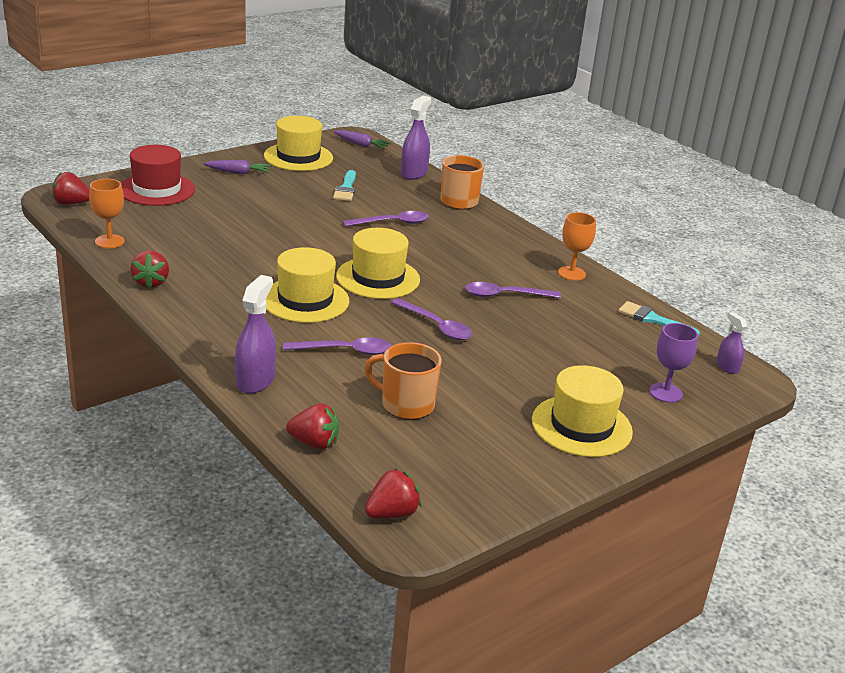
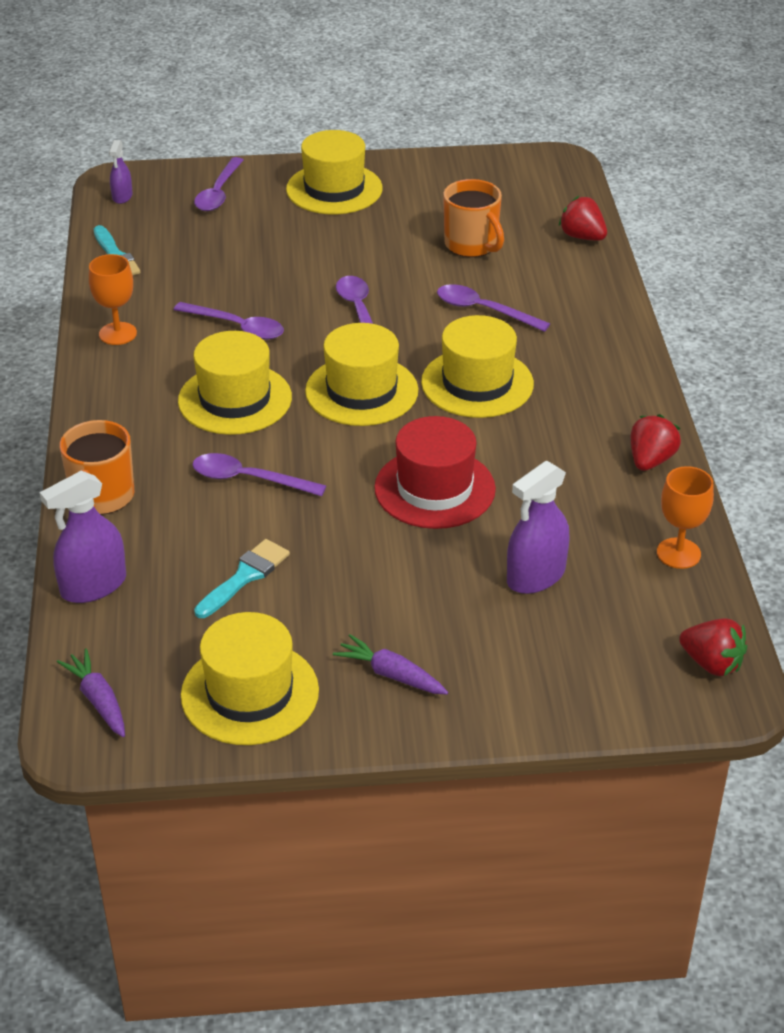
camera: 145 degrees left, 10 degrees up
red hat [121,145,195,206] -> red hat moved to [374,416,496,529]
purple spray bottle [235,275,276,394] -> purple spray bottle moved to [507,461,570,594]
red strawberry [365,468,421,519] -> none
purple goblet [649,323,698,403] -> purple spoon [194,157,243,211]
none -> yellow hat [178,331,292,435]

